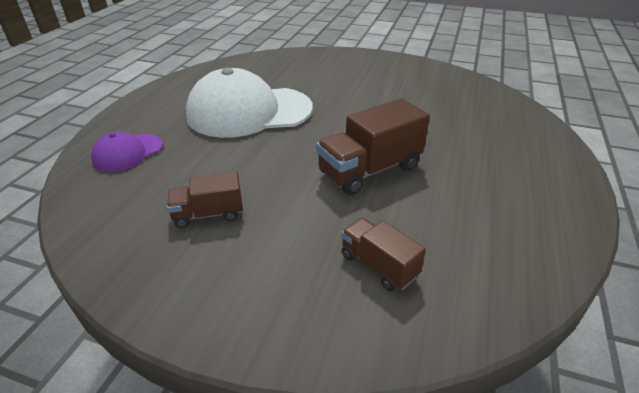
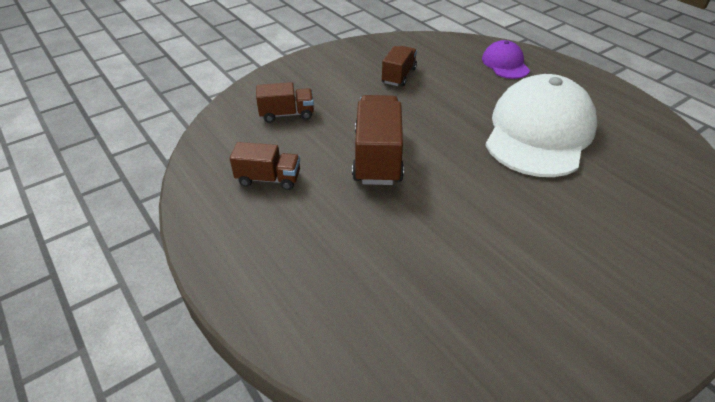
camera: 125 degrees right, 5 degrees up
none -> brown truck [230,142,300,190]

